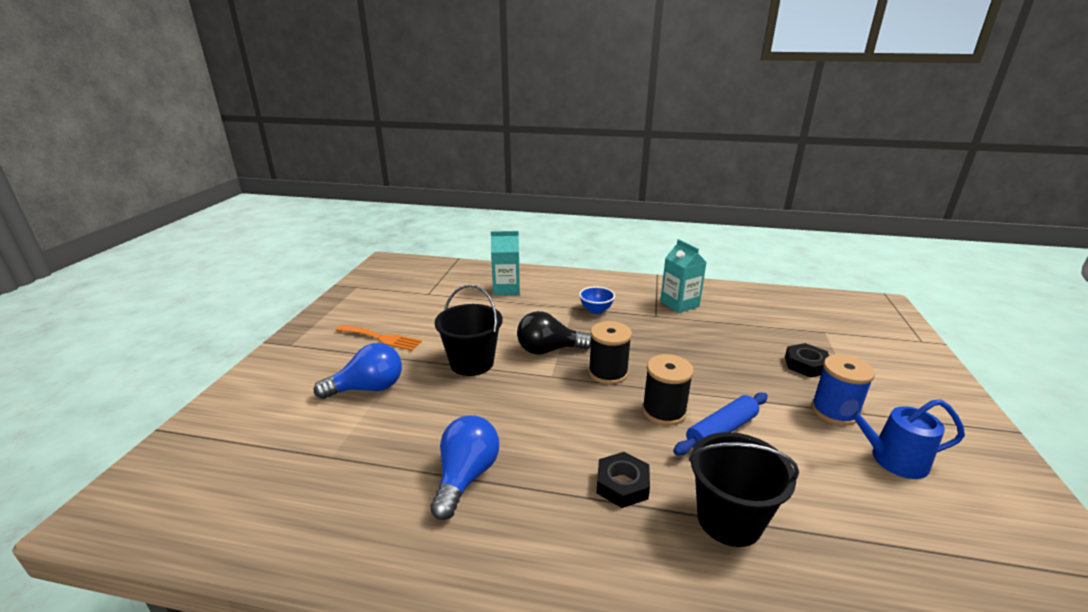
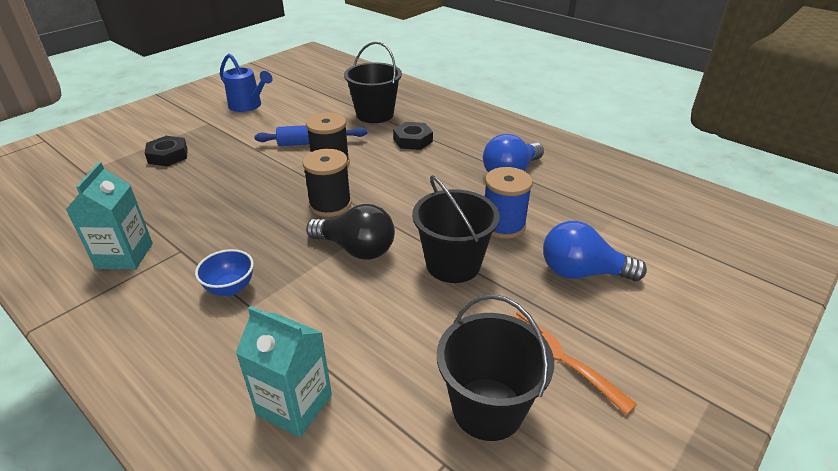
camera: 150 degrees left, 10 degrees up
blue spool [811,354,875,426] -> blue spool moved to [485,167,533,239]
none -> black bucket [437,294,554,441]

